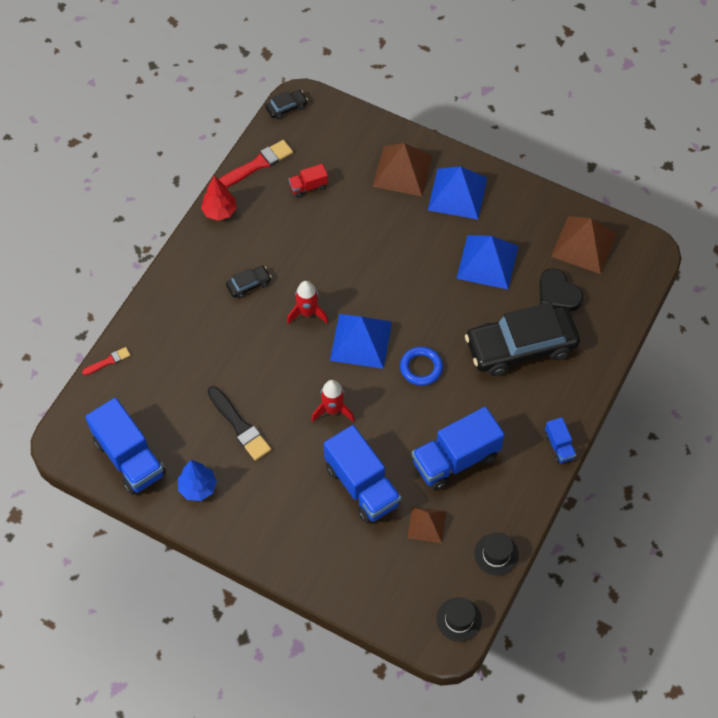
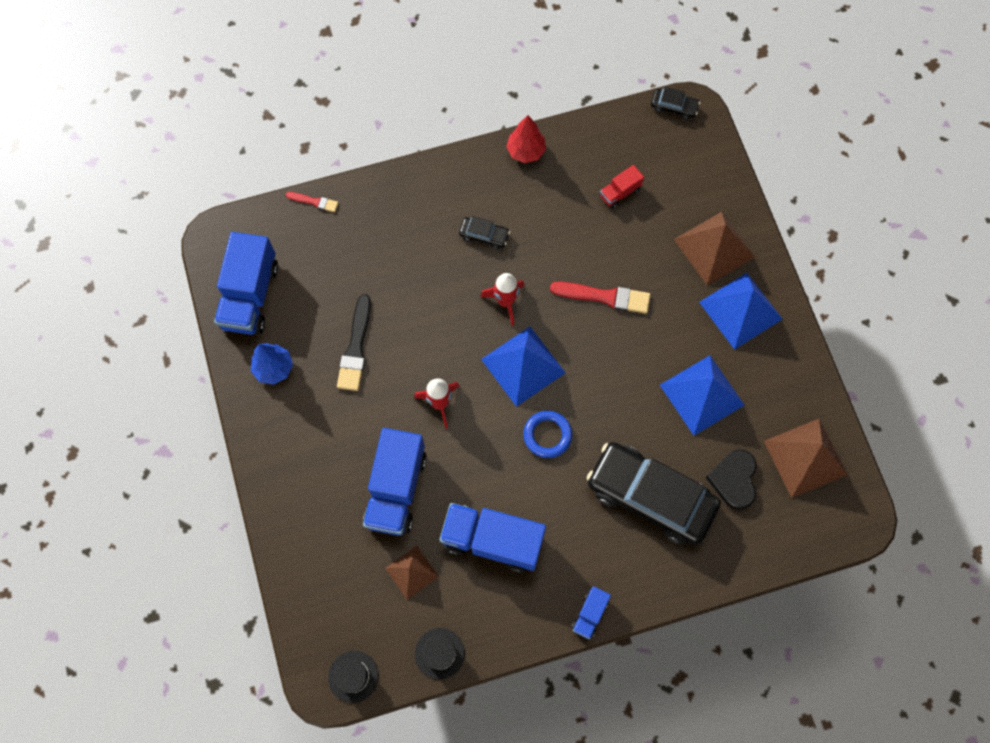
camera: 45 degrees right, 10 degrees up
red brush [219,140,293,188] -> red brush moved to [550,282,650,314]
red truck [289,164,328,197] -> red truck turned 60 degrees counterclockwise [600,165,644,209]

